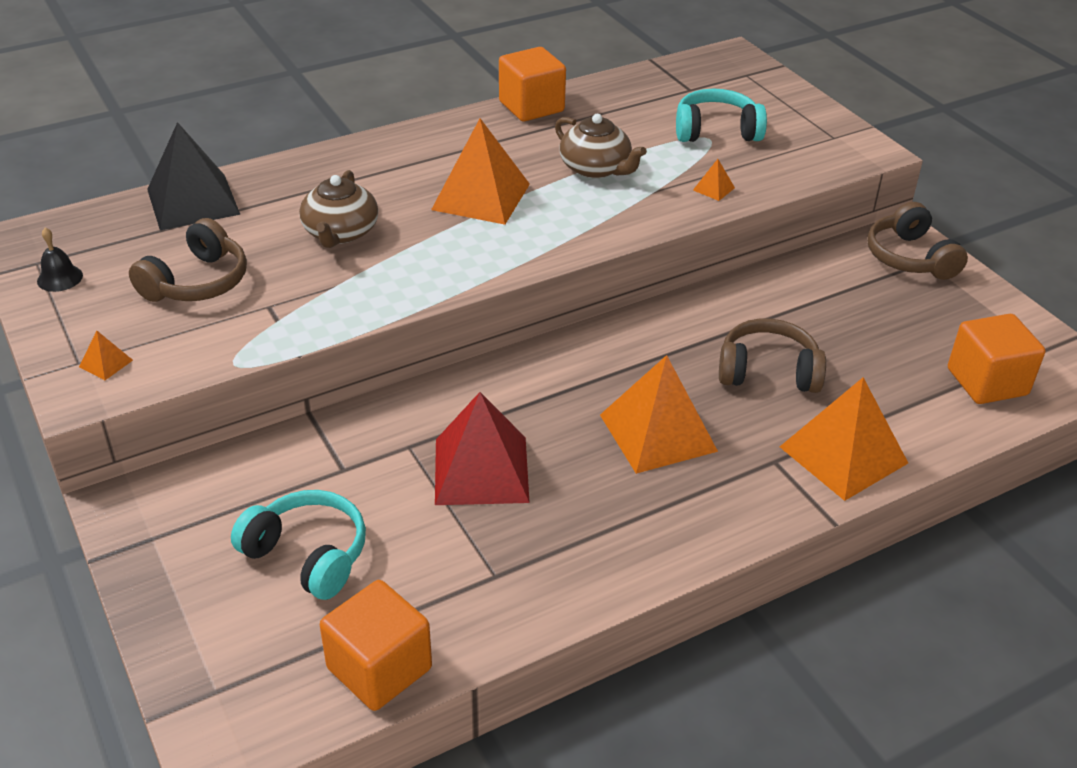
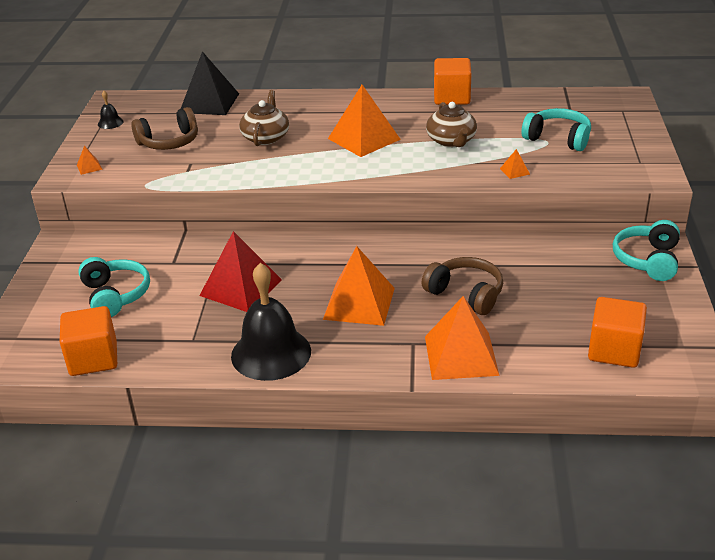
camera: 35 degrees right, 5 degrees down
brown teapot [299,170,378,248] -> brown teapot turned 150 degrees clockwise [239,90,289,146]
brown headphones [867,202,968,280] -> turquoise headphones [613,220,680,281]
none -> black bell [231,263,311,381]

